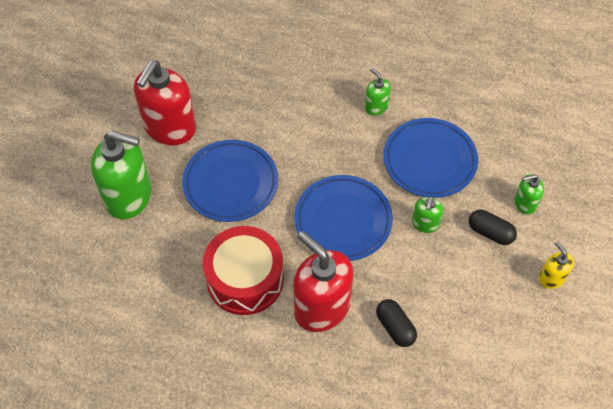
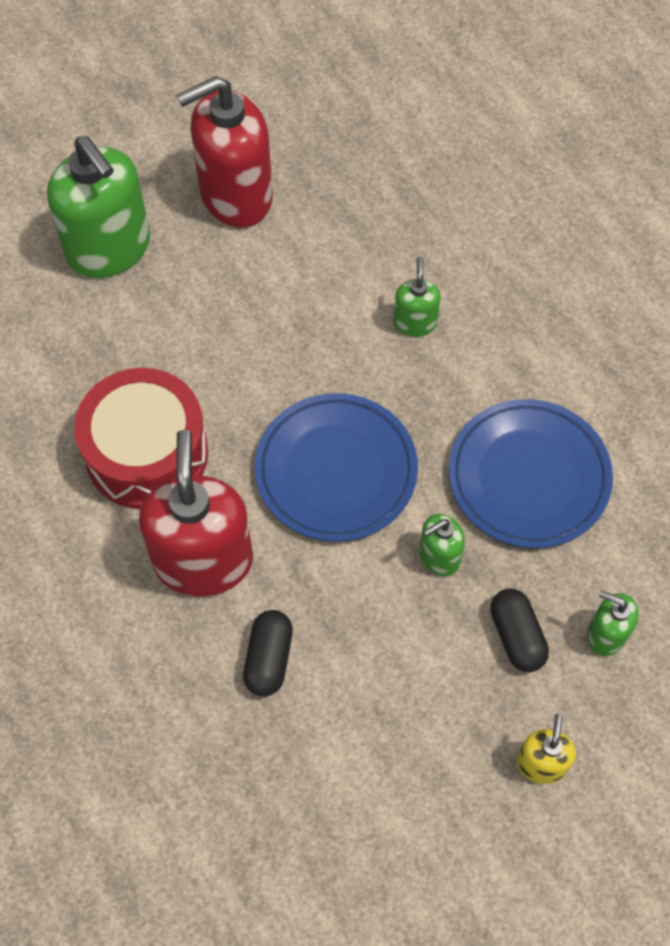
camera: 40 degrees right, 5 degrees up
blue plate [182,140,278,222] -> none
green soap dispenser [365,68,391,115] -> green soap dispenser moved to [394,257,441,337]

